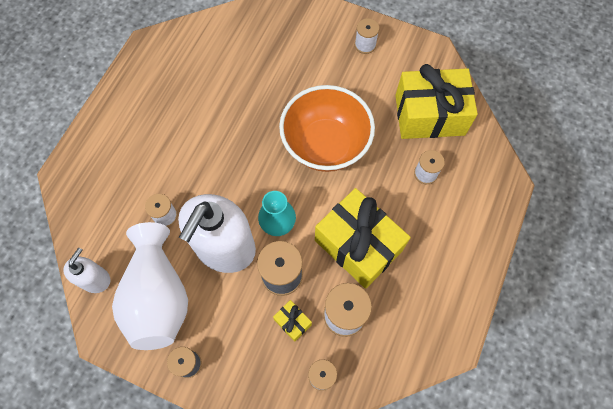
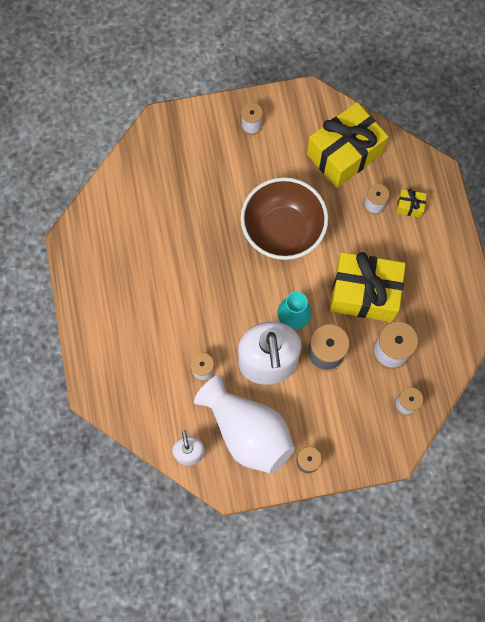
camera: 35 degrees left, 5 degrees up
yellow gift [273,300,312,342] -> yellow gift moved to [396,189,427,218]
orange bowl [279,85,375,172] -> brown bowl [241,177,328,260]

